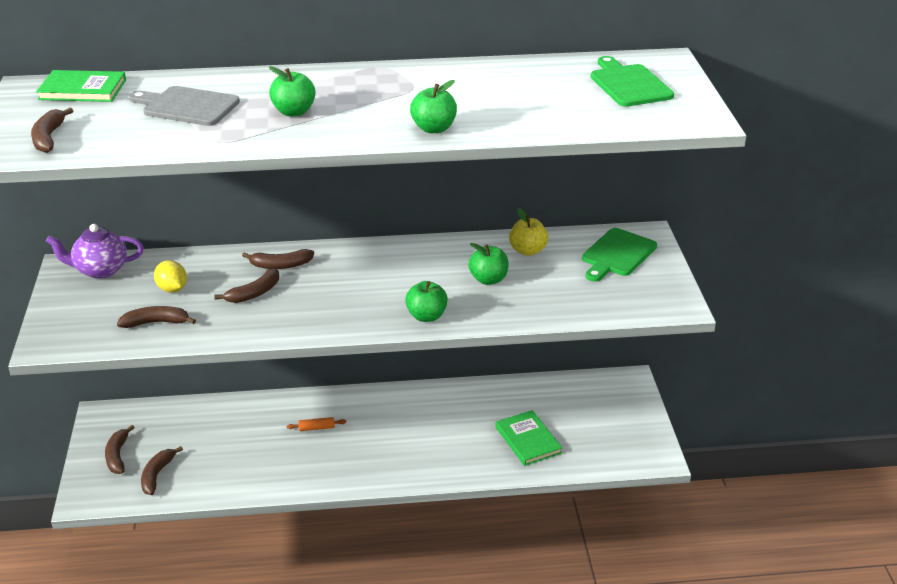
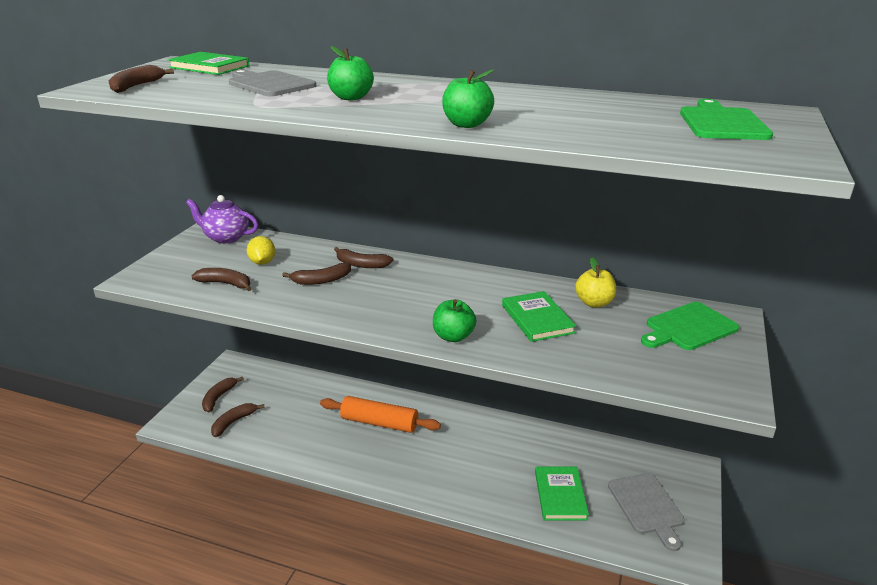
camera: 25 degrees right, 5 degrees down
orange rolling pin [287,417,346,431] -> orange rolling pin [320,396,441,433], size x2.35
green apple [468,243,509,285] -> green book [502,291,576,342]
none -> grey cutting board [608,473,685,551]

